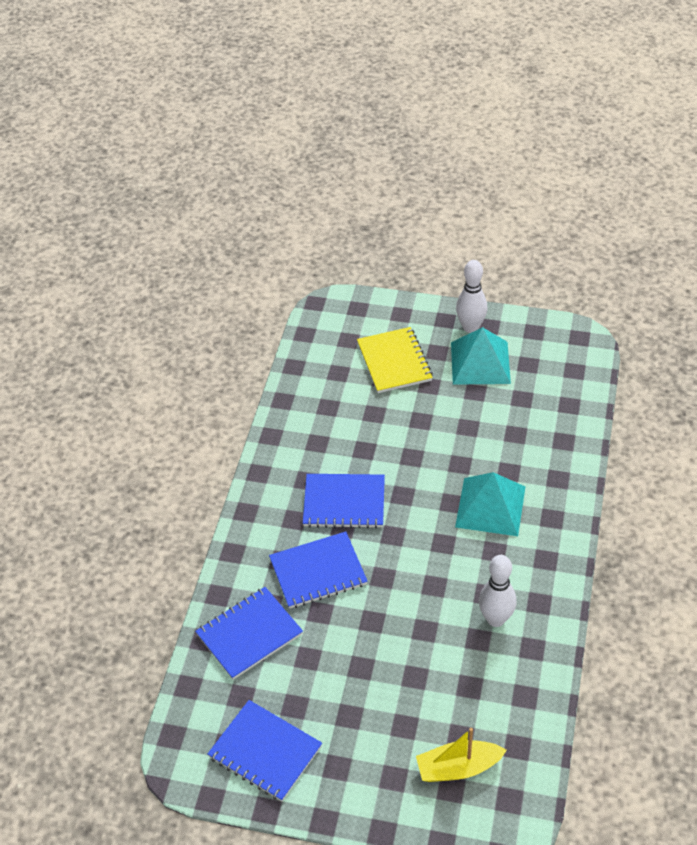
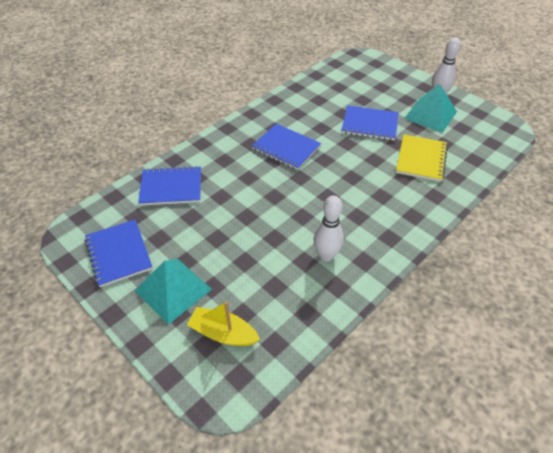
camera: 30 degrees right, 0 degrees up
blue notebook [269,531,368,609] -> blue notebook moved to [342,105,399,141]
yellow notebook [357,327,433,393] -> yellow notebook moved to [396,134,448,182]
turquoise pyramid [455,472,525,536] -> turquoise pyramid moved to [134,259,212,325]

